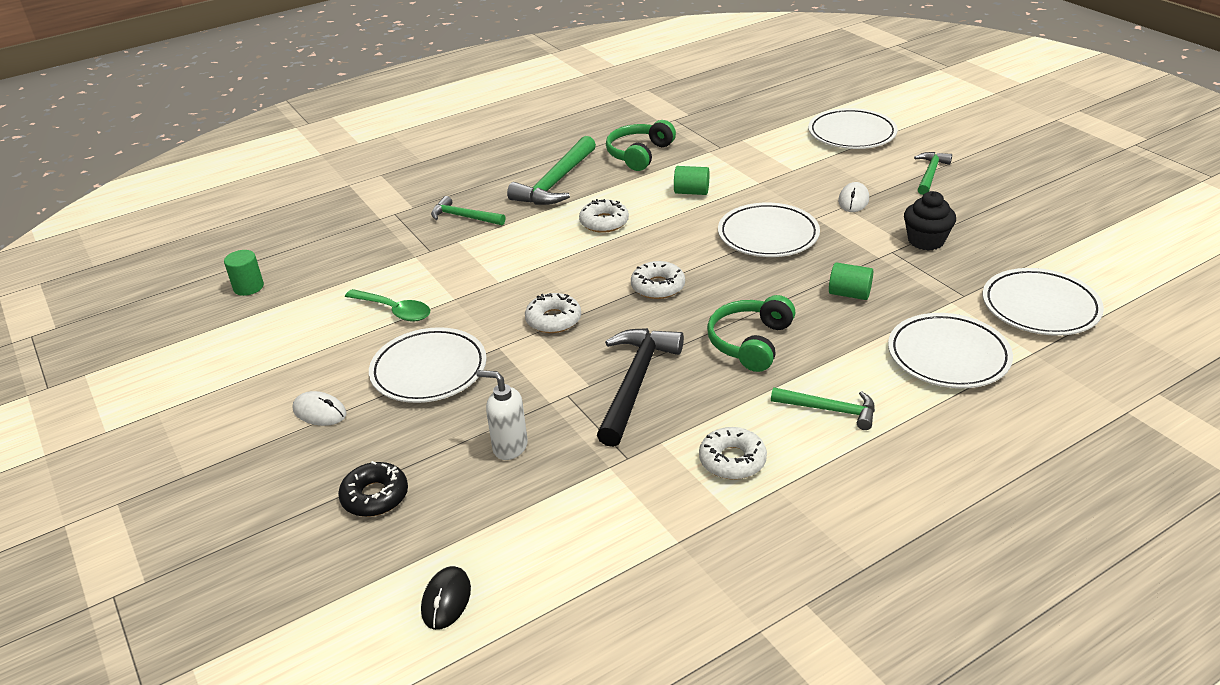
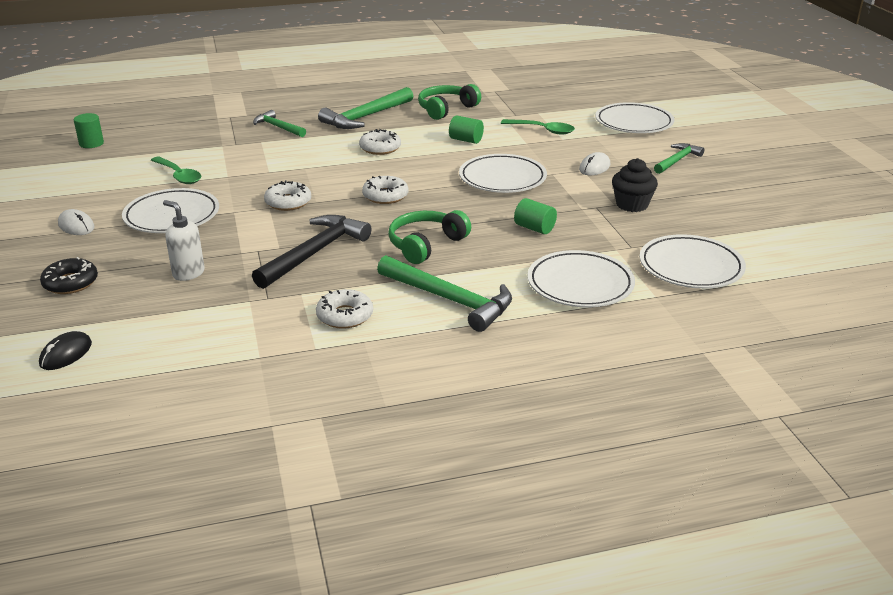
camera: 15 degrees right, 5 degrees down
green hammer [771,387,875,430] -> green hammer [377,255,512,332], size x1.68
none -> green spoon [501,119,575,135]

